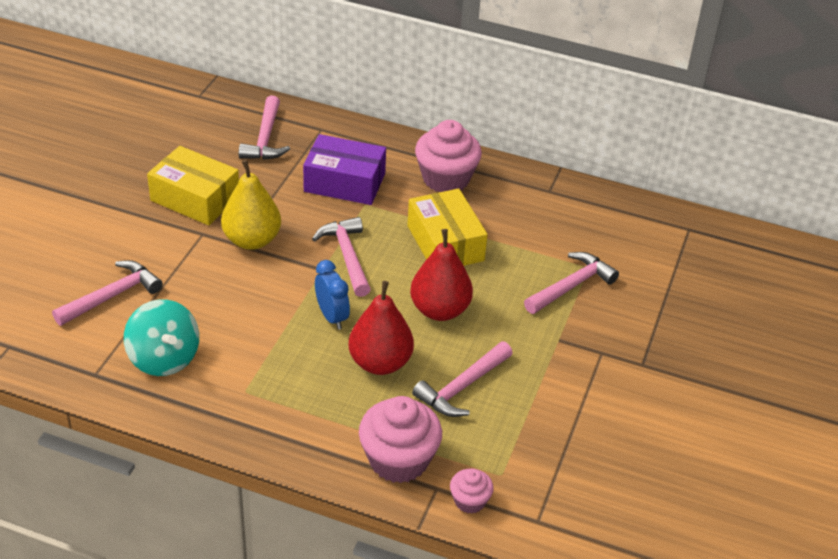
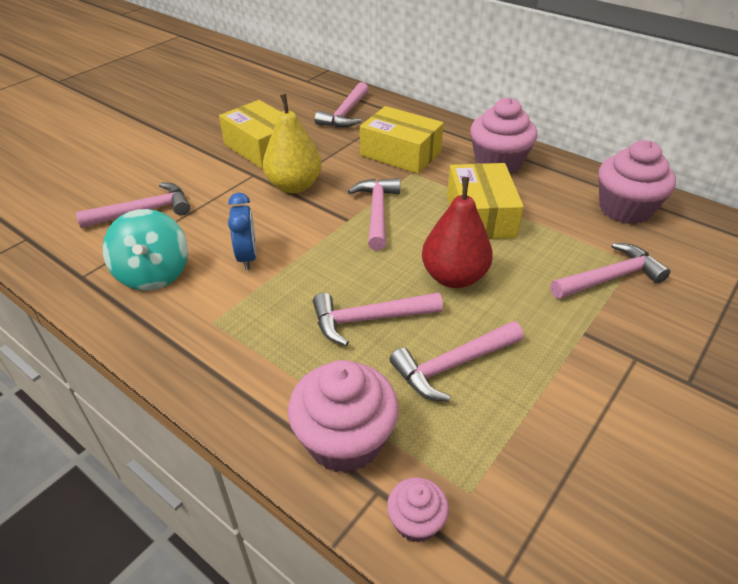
camera: 20 degrees right, 0 degrees up
purple box [303,134,386,205] -> yellow box [360,106,444,174]
blue clock [315,260,350,330] -> blue clock moved to [228,193,257,270]
red pear [349,281,414,375] -> pink hammer [313,293,443,346]
none -> pink cupcake [598,140,676,224]

